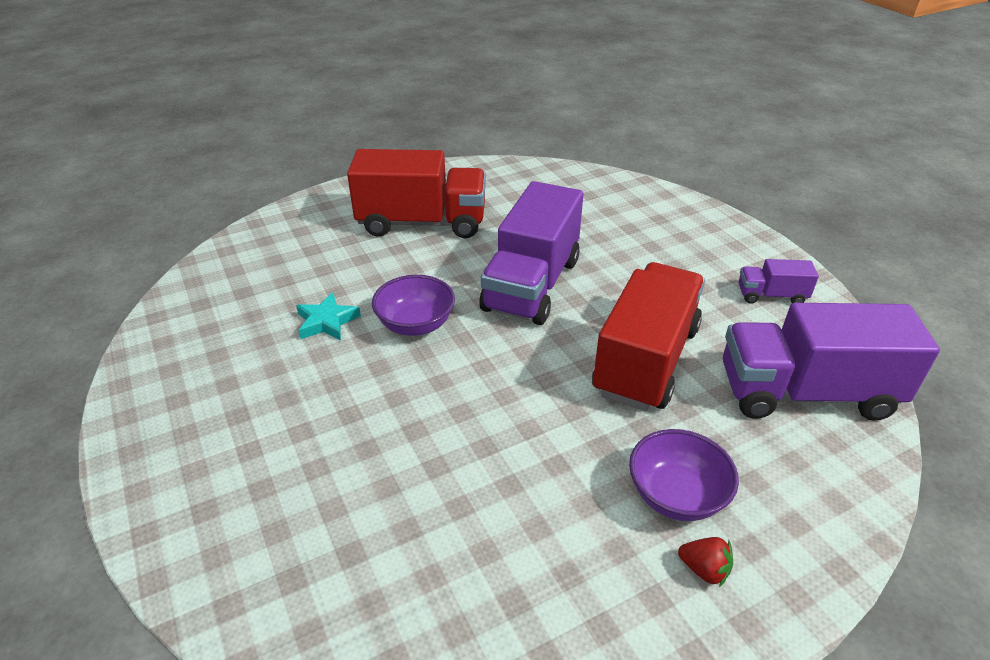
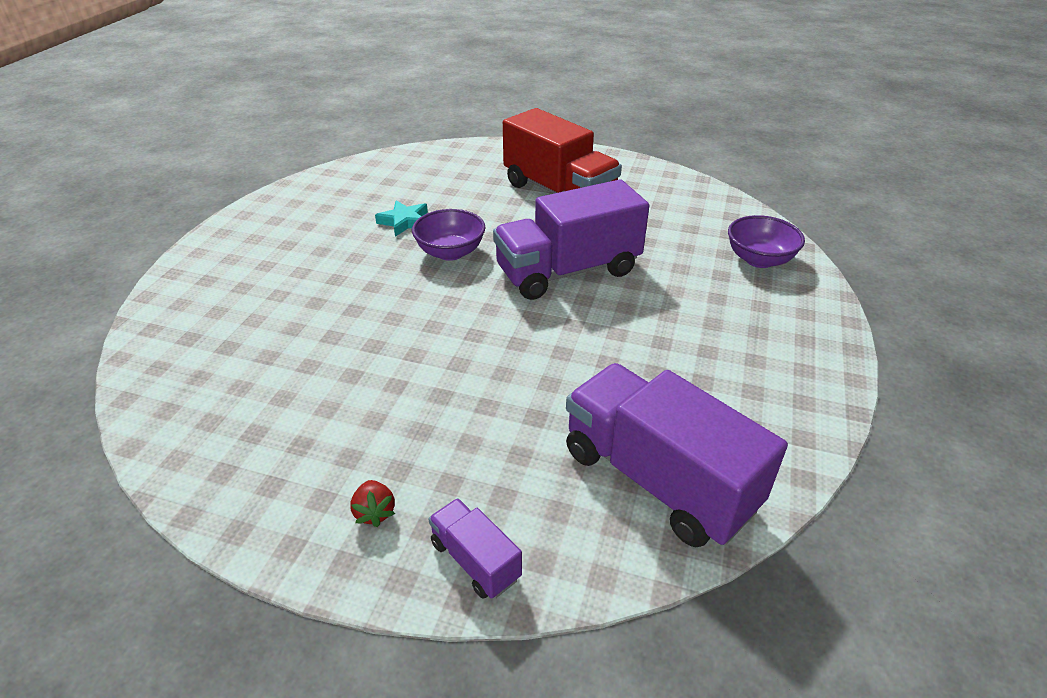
camera: 45 degrees right, 0 degrees up
red truck [592,262,705,411] -> none
purple bowl [629,429,739,521] -> purple bowl moved to [728,215,805,268]
purple truck [739,259,819,304] -> purple truck moved to [428,498,522,599]

